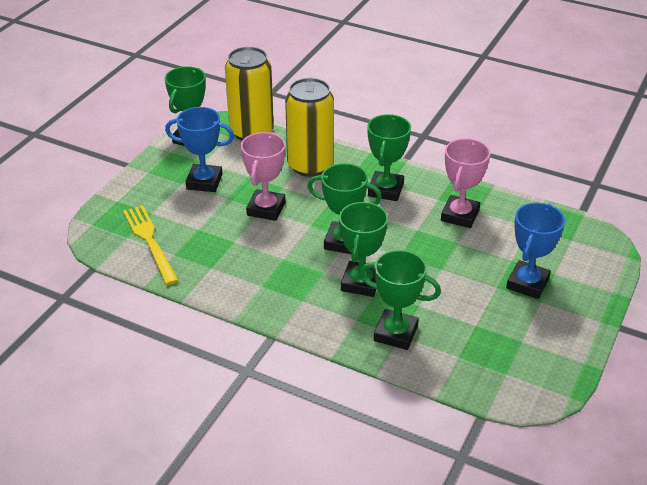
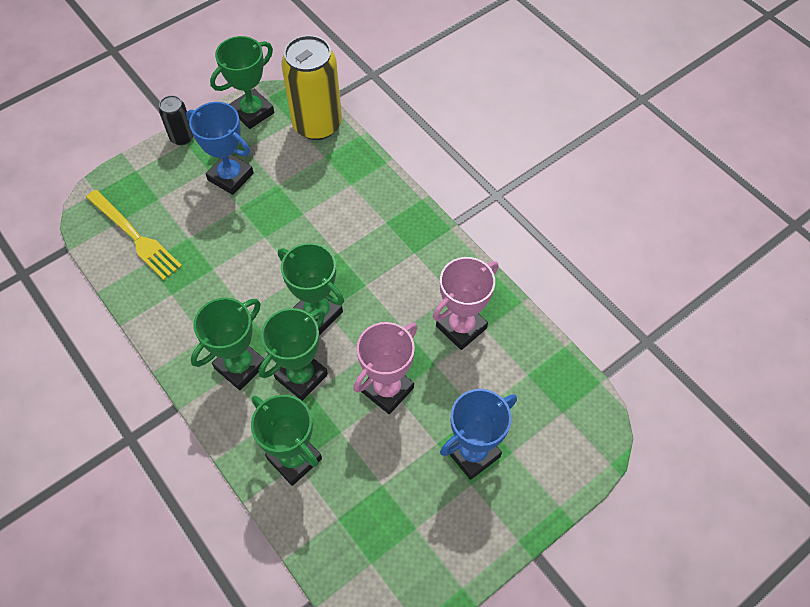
camera: 25 degrees right, 20 degrees up
yellow fork [123,205,179,285] -> yellow fork turned 135 degrees clockwise [86,190,182,280]
pink trophy [241,132,286,221] -> pink trophy moved to [353,322,417,414]
yellow can [285,78,334,177] -> none
green trophy [367,114,411,201] -> green trophy moved to [191,298,264,390]
none -> black can [159,95,194,145]

